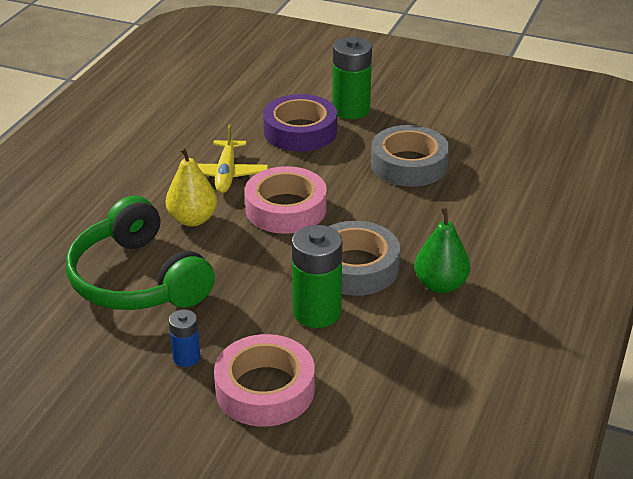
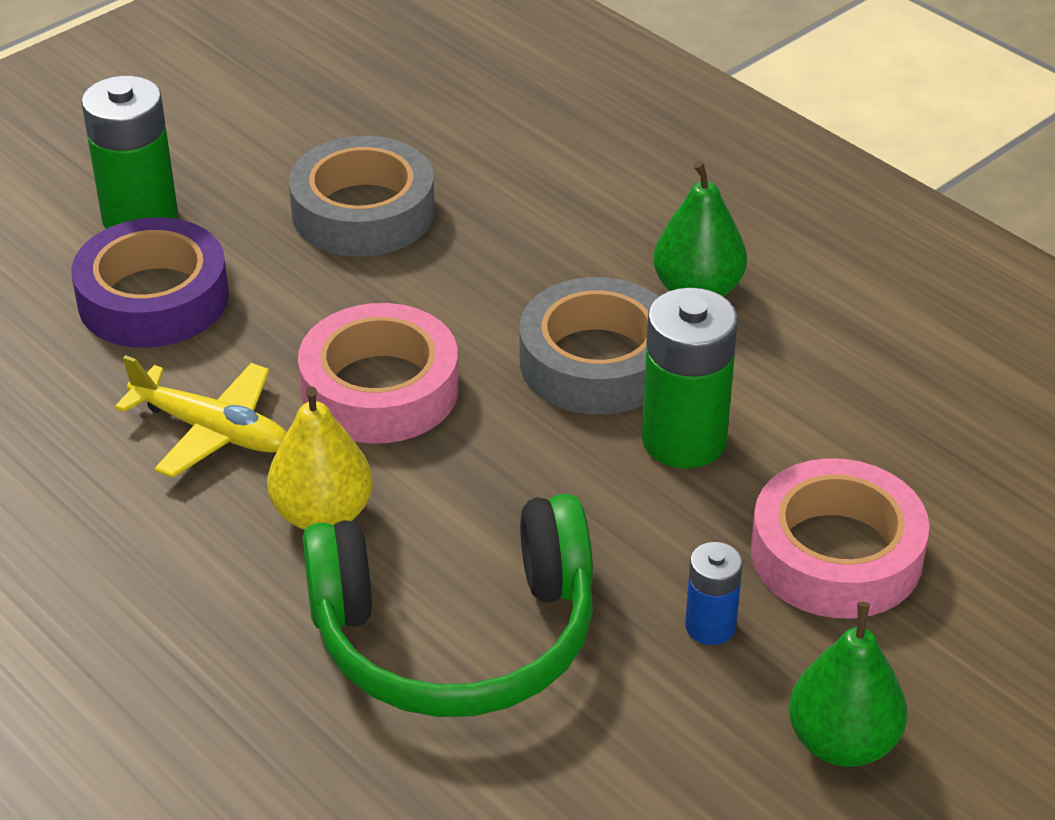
camera: 65 degrees left, 5 degrees up
none -> green pear [789,602,907,767]

